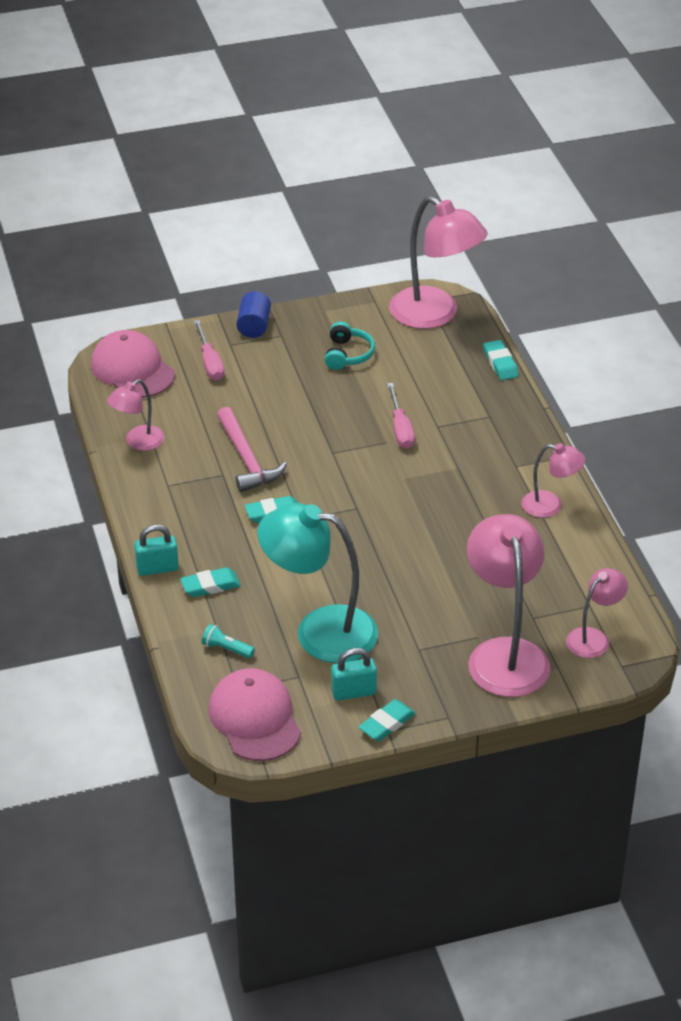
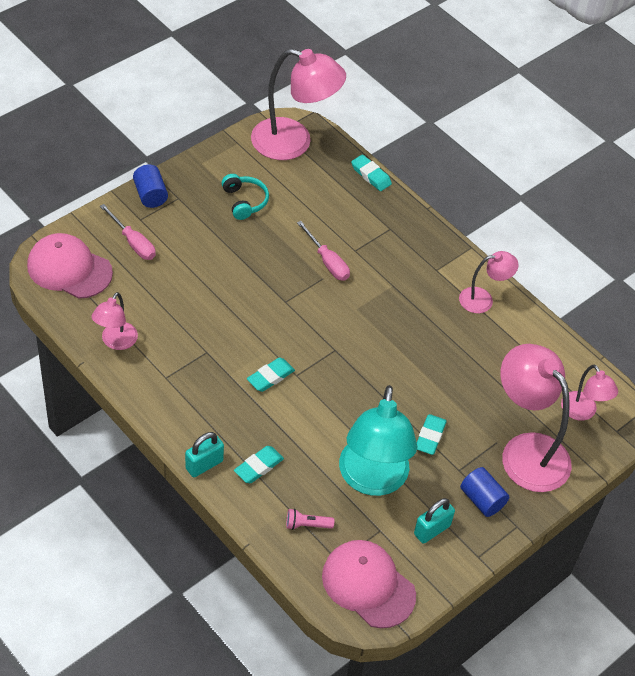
camera: 30 degrees left, 10 degrees up
turquoise flashlight [202,624,255,658] -> pink flashlight [286,509,334,530]
pink hammer [217,407,287,492] -> none
turquoise lamp [258,503,378,663] -> turquoise lamp turned 75 degrees counterclockwise [339,385,417,496]
turquoise eraser [358,699,416,741] -> turquoise eraser moved to [417,414,447,455]
pink lamp [566,568,628,658] -> pink lamp turned 135 degrees clockwise [561,365,618,421]
none -> blue cylinder [460,467,509,517]

